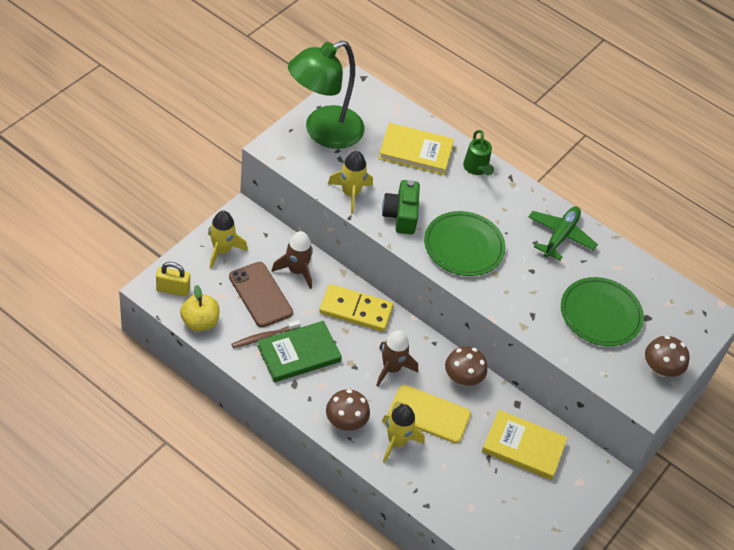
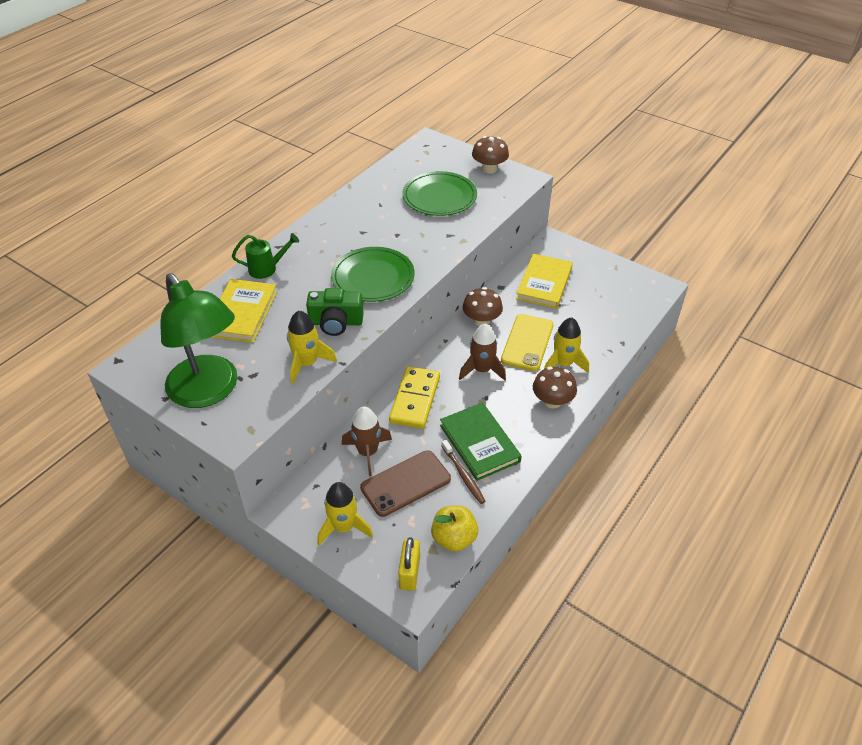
camera: 85 degrees left, 5 degrees down
green plane [528,206,598,260] -> none

